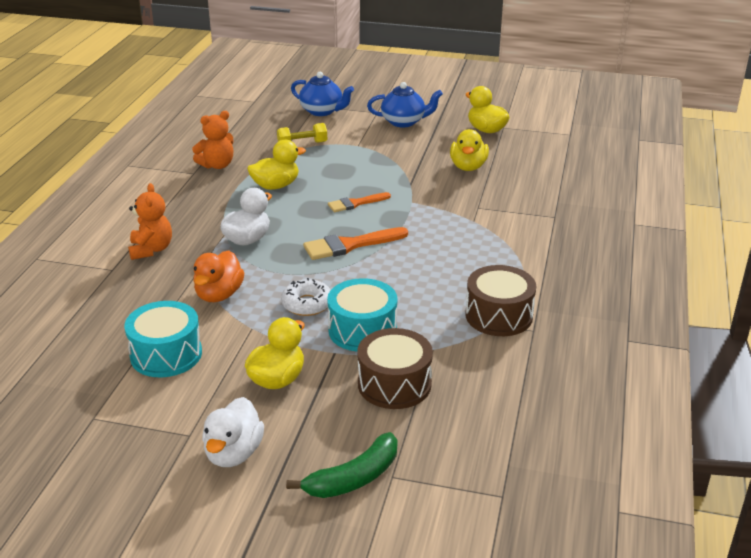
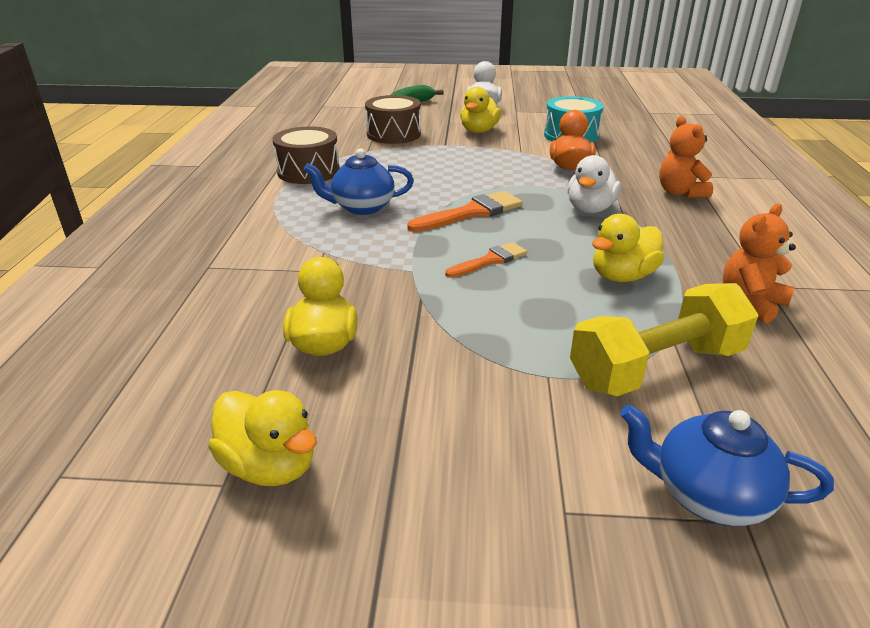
camera: 170 degrees right, 0 degrees up
yellow dumbbell [277,123,327,143] -> yellow dumbbell [570,283,758,396], size x1.83
white donut [281,278,330,316] -> none
turquoise drum [327,278,397,352] -> none
blue teapot [367,82,443,127] -> blue teapot moved to [304,148,414,215]

